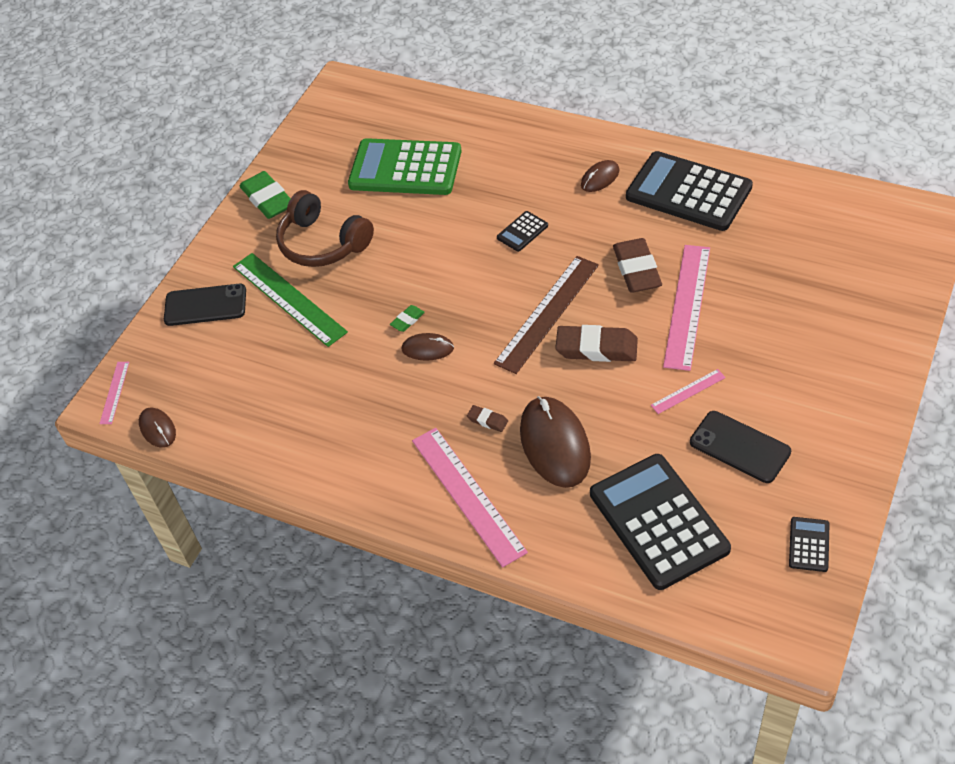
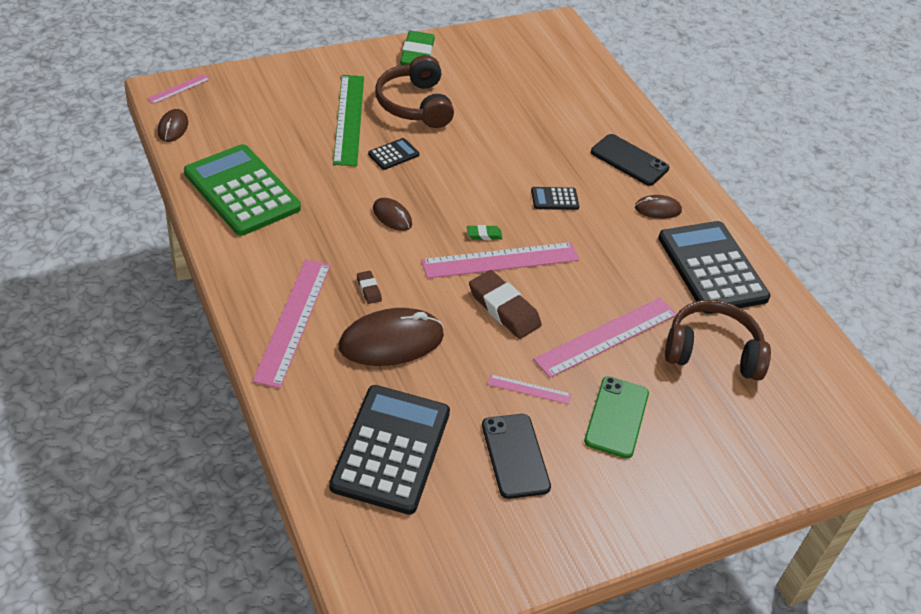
camera: 30 degrees right, 5 degrees down
black phone [164,284,246,326] -> black phone moved to [591,134,669,186]
green calculator [348,138,462,195] -> green calculator moved to [184,144,301,236]
green eraser [390,305,425,332] -> green eraser moved to [467,225,503,240]
brown ruler [494,256,599,374] -> pink ruler [421,242,579,279]
brown mouse [520,396,591,488] -> brown mouse turned 45 degrees clockwise [339,308,444,366]
brown eraser [613,238,662,293] -> none
black calculator [789,517,830,572] -> black calculator moved to [368,138,419,170]
none -> green phone [584,376,649,459]
none -> brown headphones [665,300,771,381]

